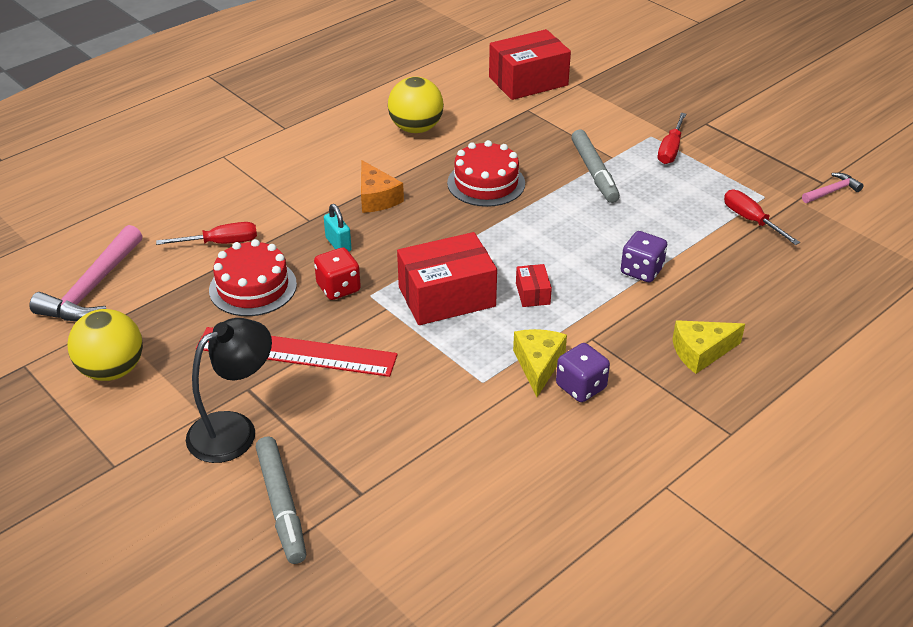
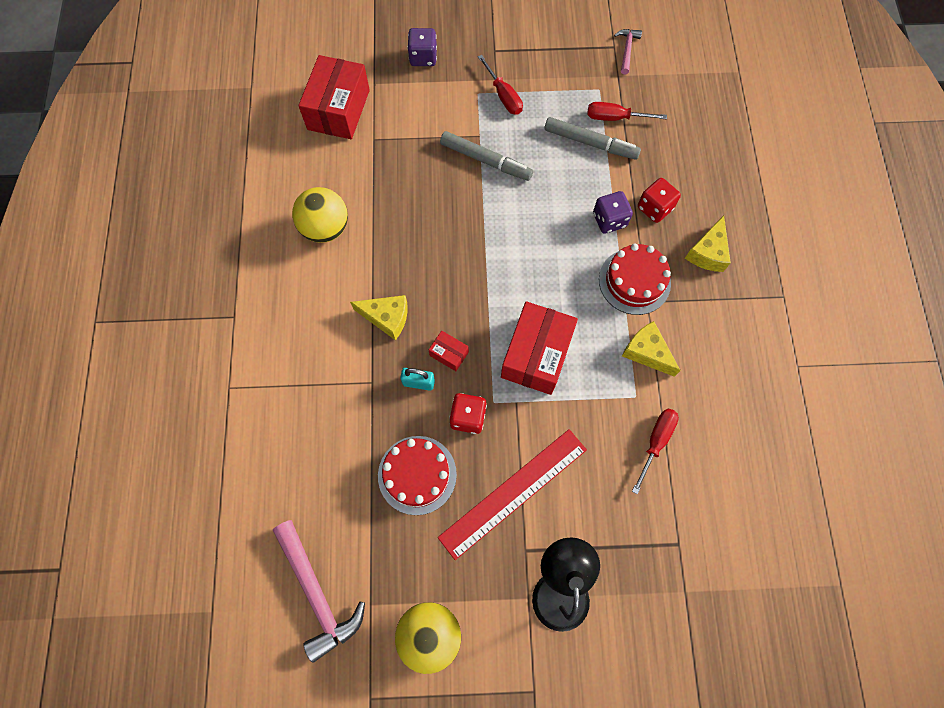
camera: 50 degrees left, 30 degrees up
red screwdriver [156,222,257,245] -> red screwdriver moved to [632,409,679,494]
grey marker [256,436,306,564] -> grey marker moved to [544,117,641,160]
orange cheese [361,160,404,213] -> yellow cheese [350,295,408,340]
red cake [447,140,525,207] -> red cake moved to [599,244,671,315]
red box [516,264,552,307] -> red box moved to [429,331,469,371]
purple dice [556,343,610,402] -> purple dice moved to [407,28,437,66]
none -> red dice [638,178,681,223]

